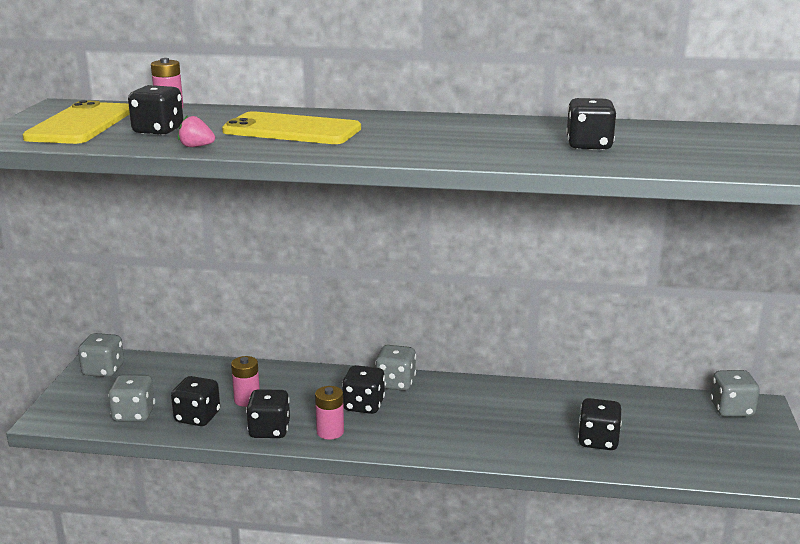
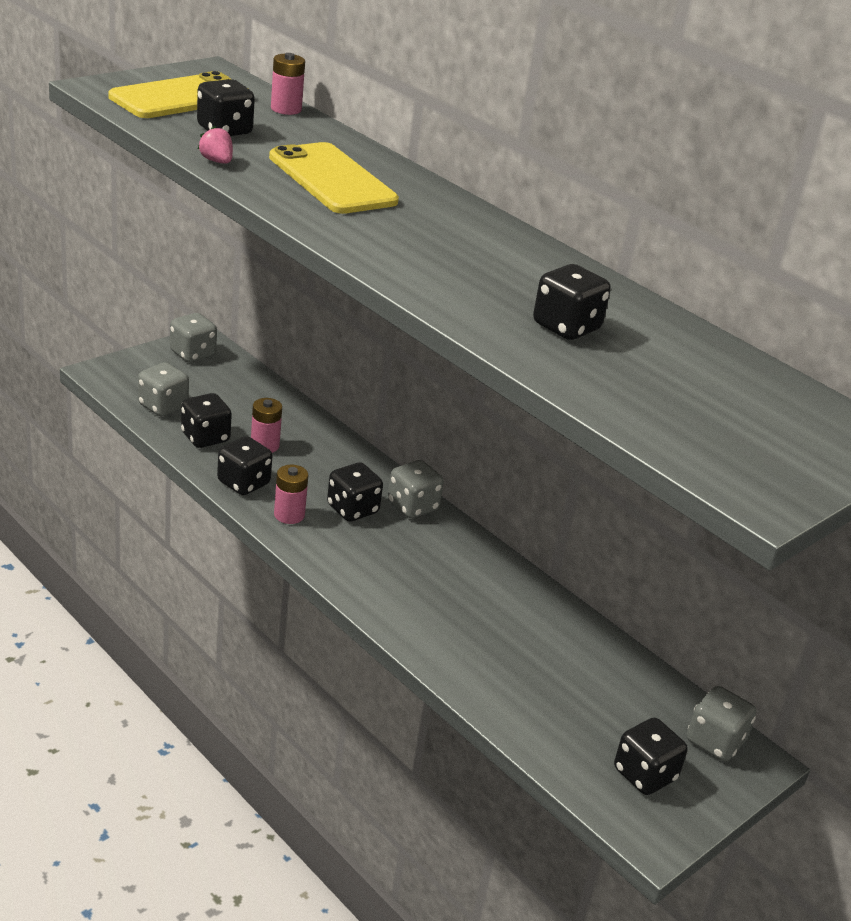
camera: 35 degrees right, 10 degrees up
black dice [578,398,622,450] -> black dice moved to [614,718,688,795]

